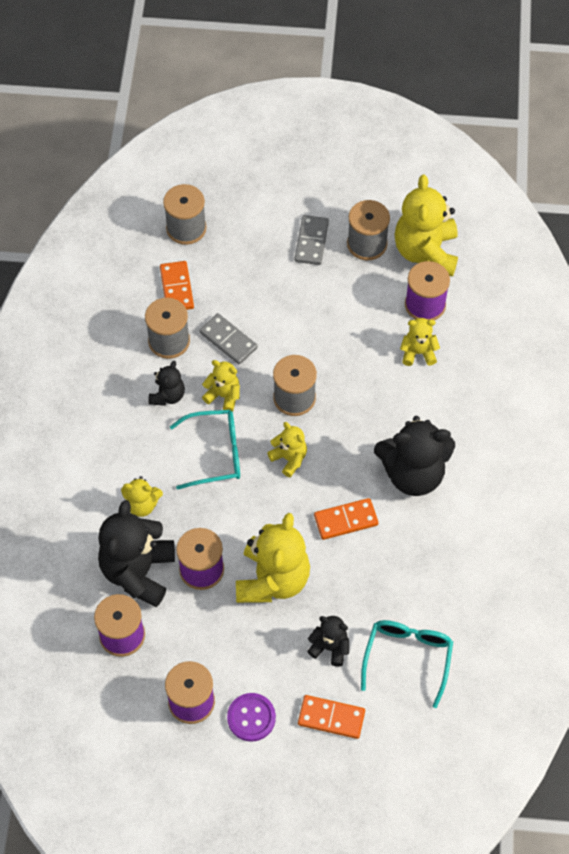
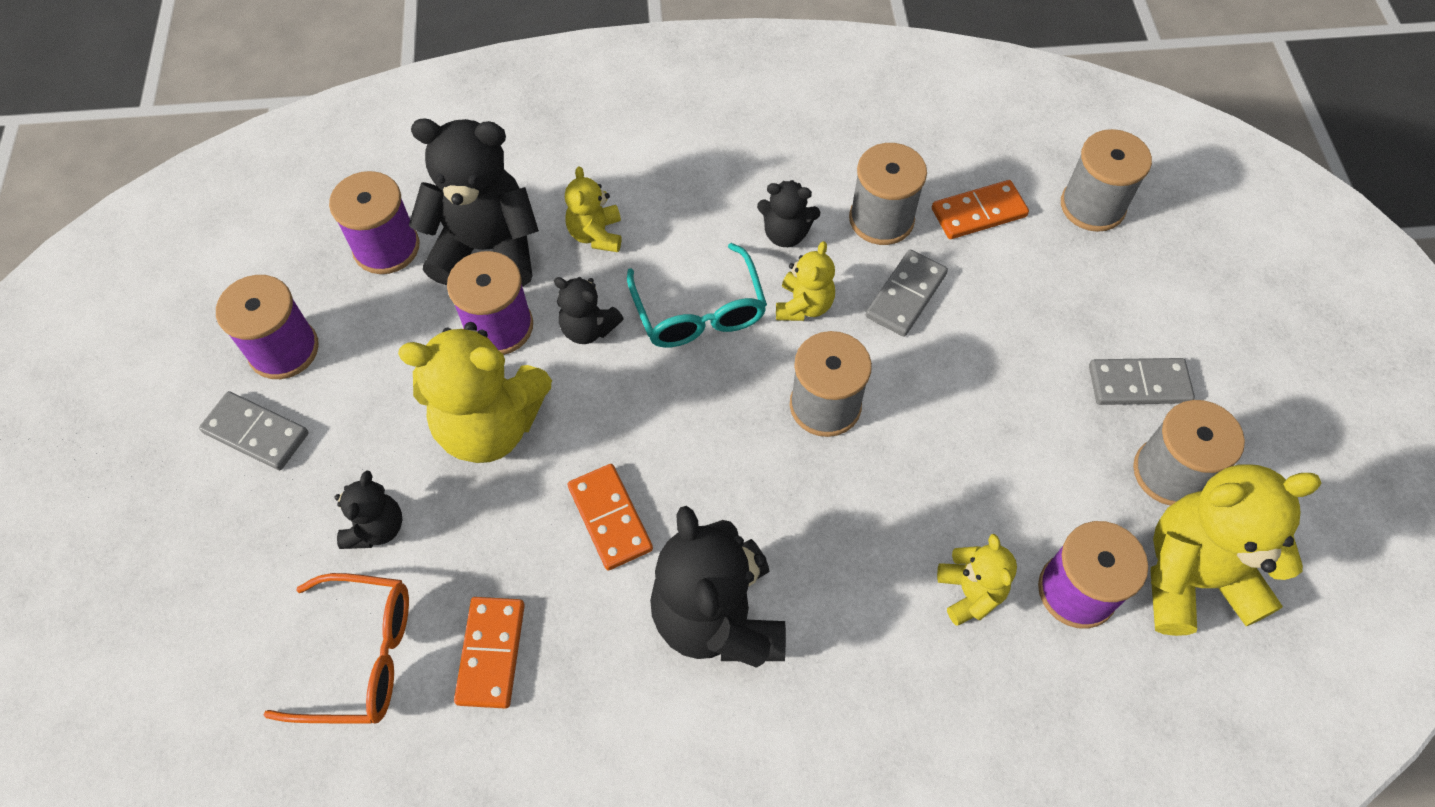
camera: 80 degrees right, 0 degrees up
purple button [227,693,276,742] -> grey domino [199,391,308,470]
yellow teddy bear [267,422,307,477] -> none
orange domino [298,695,365,739] -> orange domino moved to [454,597,525,709]
turquoise glasses [361,620,453,708] -> orange glasses [264,573,409,724]
none -> black teddy bear [554,277,624,344]

